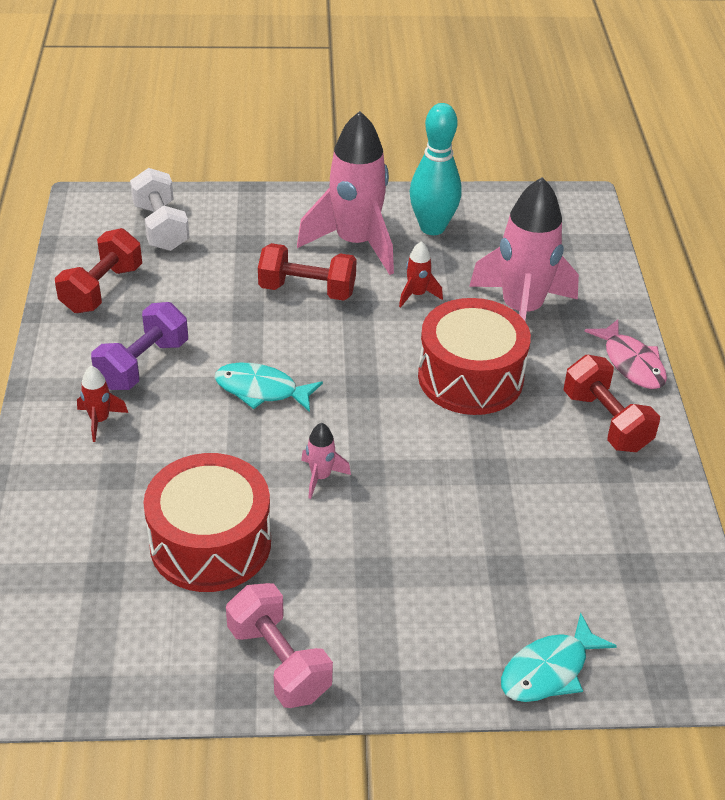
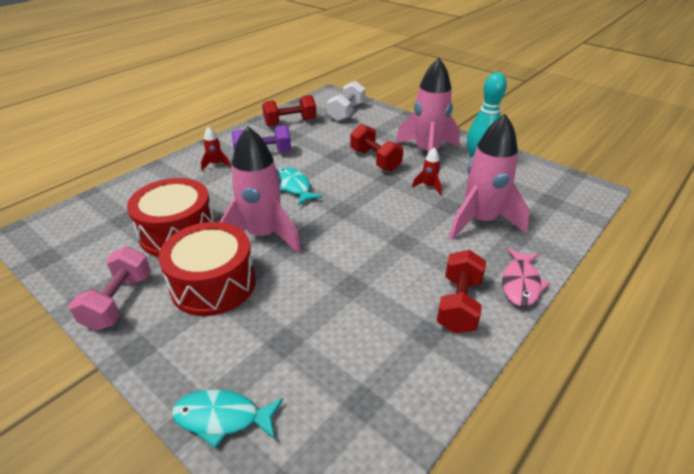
camera: 45 degrees right, 5 degrees down
pink rocket [301,423,351,499] -> pink rocket [220,126,302,254], size x2.36
red drum [418,298,531,415] -> red drum moved to [158,222,256,316]

